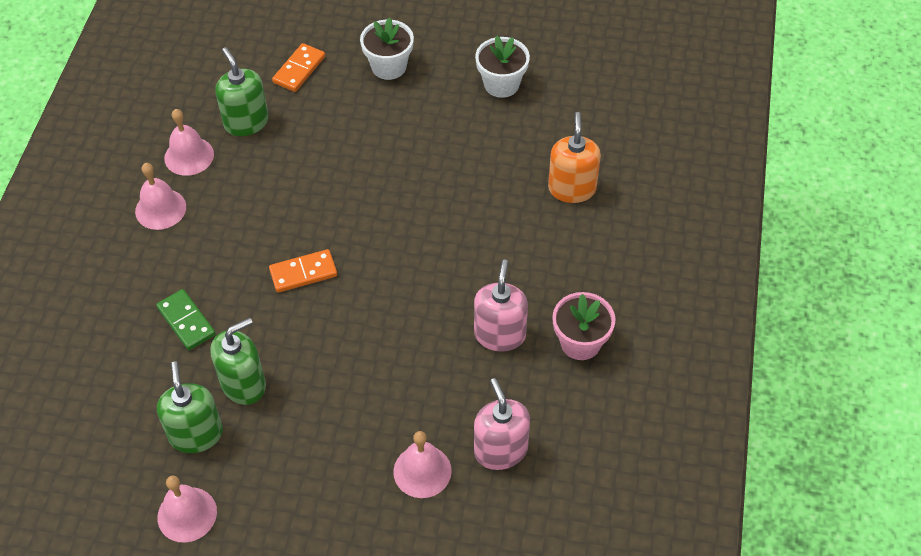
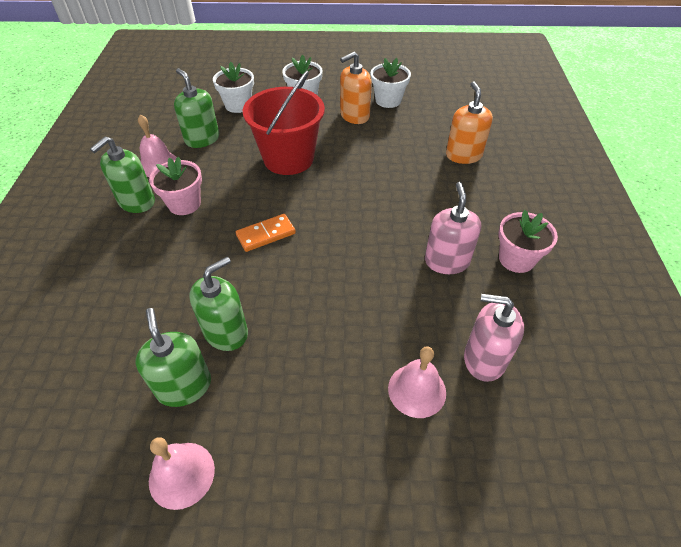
camera: 10 degrees left, 5 degrees down
pink bell [135,163,186,230] -> green soap dispenser [90,136,155,213]
green domino [156,289,216,350] -> none
orange domino [272,43,325,92] -> white flower pot [213,62,254,113]
pink soap dispenser [474,378,530,470] -> pink soap dispenser turned 45 degrees counterclockwise [464,294,524,382]
none -> pink flower pot [149,156,202,215]
none -> red bucket [243,71,325,175]
none -> orange soap dispenser [340,52,372,124]

